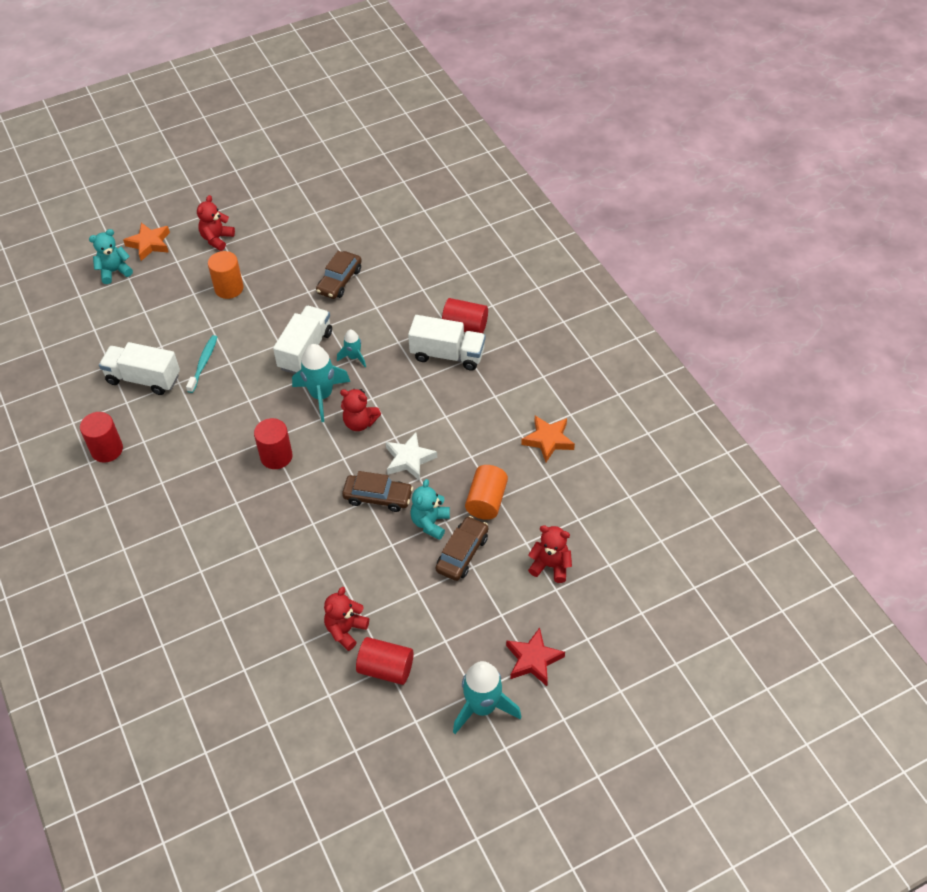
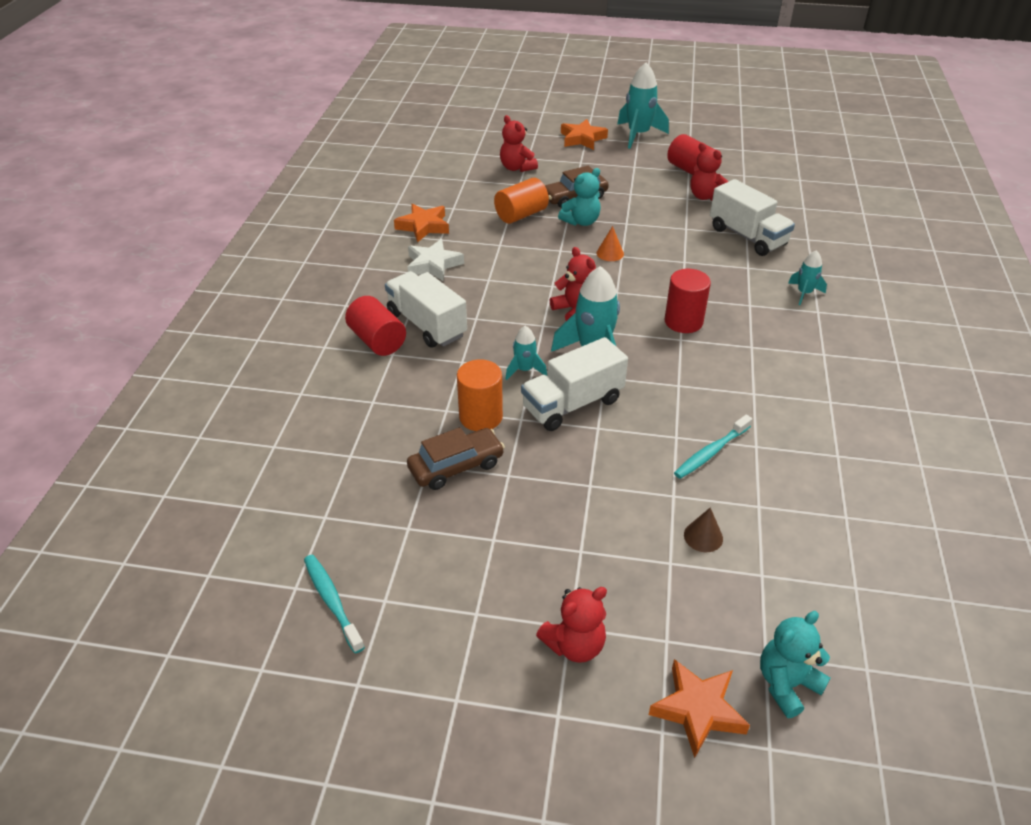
camera: 145 degrees left, 10 degrees down
red cylinder [80,412,123,463] -> none
turquoise teddy bear [89,229,133,284] -> turquoise teddy bear turned 135 degrees clockwise [760,611,830,718]
white truck [99,342,180,395] -> white truck moved to [710,179,795,256]
orange cylinder [208,251,244,299] -> orange cylinder moved to [457,360,503,431]
red teddy bear [324,587,369,651] -> red teddy bear turned 75 degrees clockwise [690,143,729,201]
brown car [342,471,413,512] -> orange cone [596,226,624,261]
white star [386,432,437,481] -> white star moved to [407,239,464,281]
red star [506,627,565,686] -> orange star [561,119,608,150]
none -> turquoise toothbrush [304,554,365,653]
none -> brown cone [684,508,723,552]
none -> turquoise rocket [788,250,827,305]

